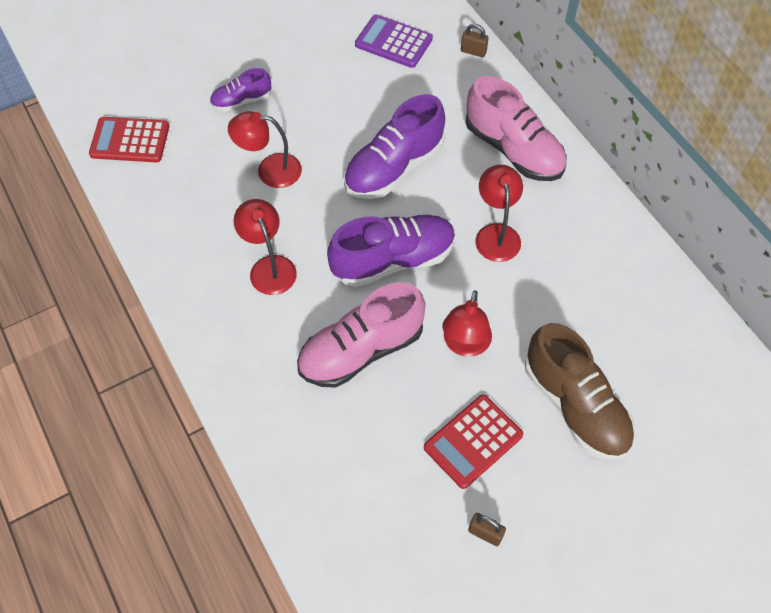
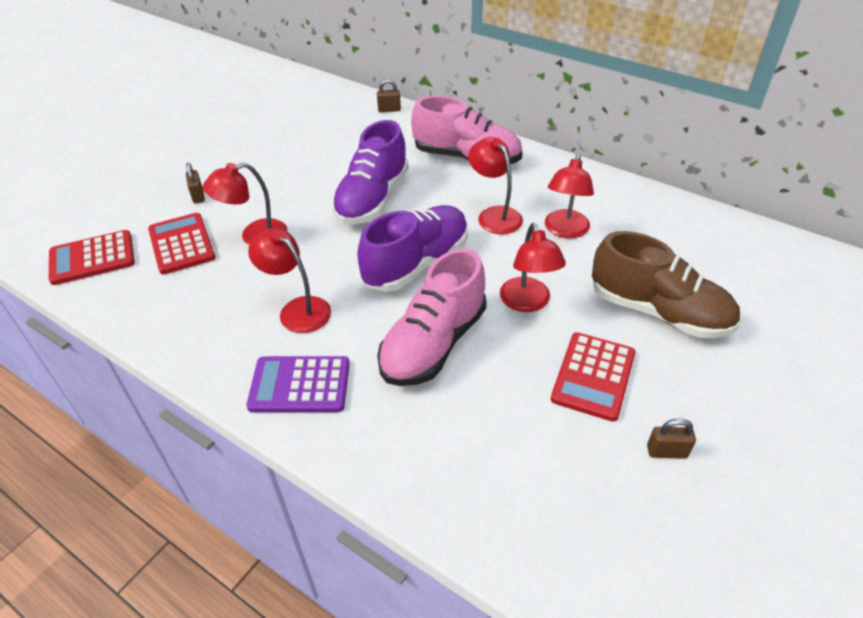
camera: 25 degrees left, 15 degrees down
purple shoe [210,68,271,112] -> brown padlock [186,163,205,204]
purple calculator [355,14,433,68] -> purple calculator moved to [247,356,350,413]
none -> red calculator [148,213,216,274]
none -> red lamp [545,154,594,238]

